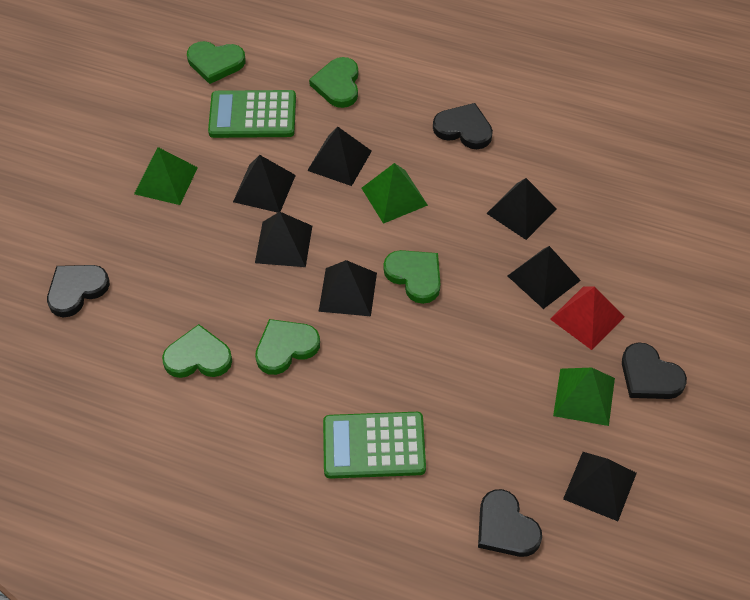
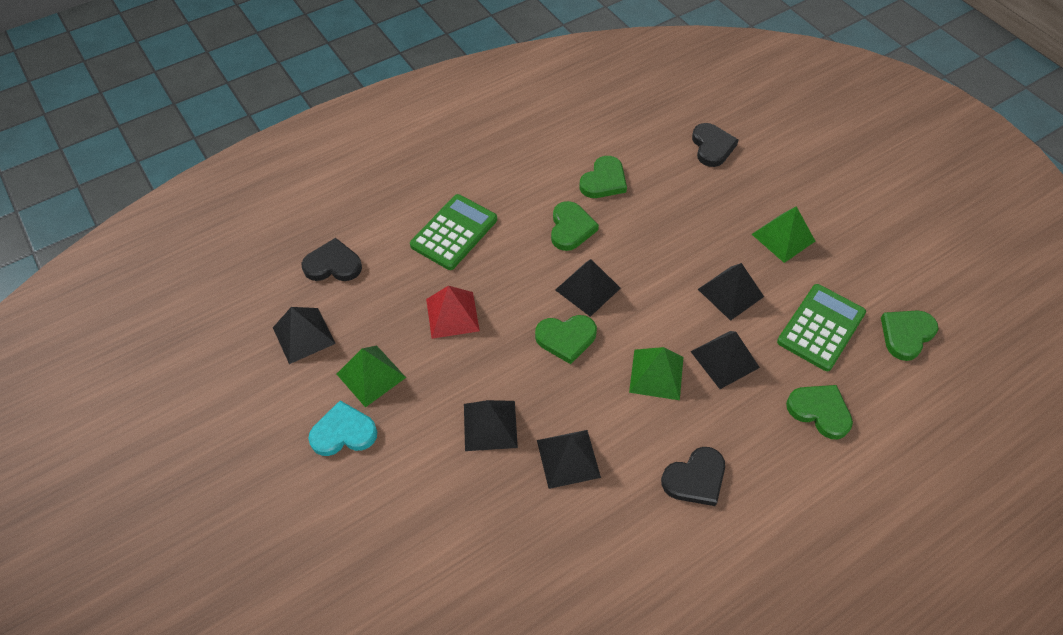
camera: 125 degrees right, 0 degrees up
black pyramid [255,212,312,267] -> none
red pyramid [550,287,625,350] -> red pyramid moved to [426,286,480,339]
black heart [622,342,687,399] -> turquoise heart [308,401,377,456]

